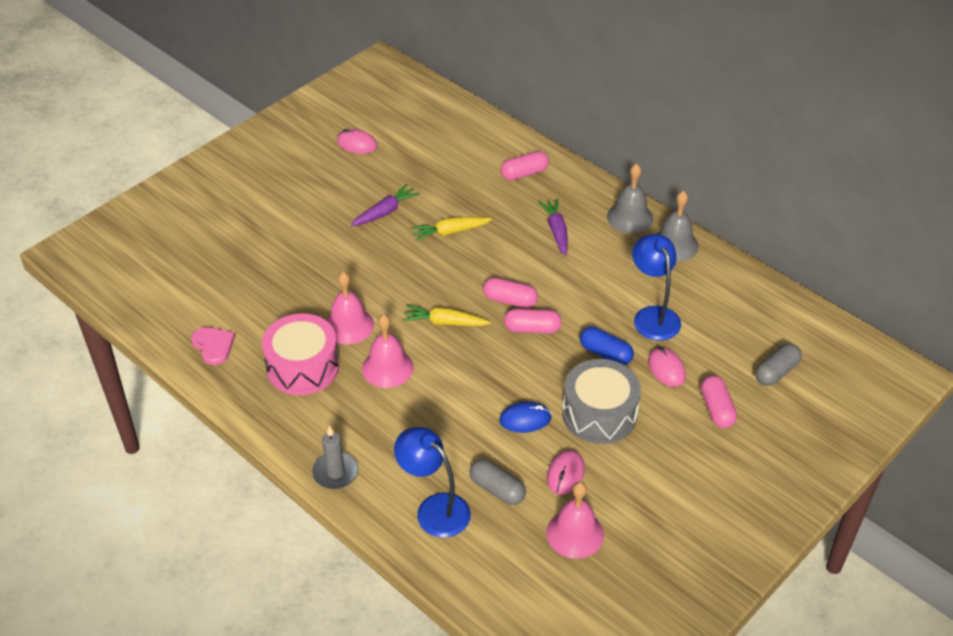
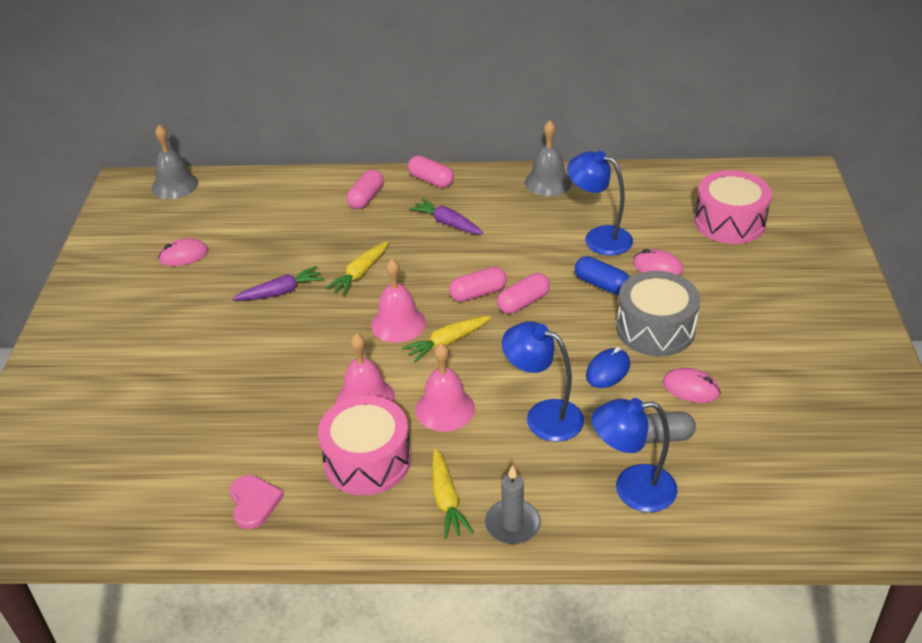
camera: 40 degrees left, 5 degrees down
pink heart [191,327,235,365] -> pink heart turned 60 degrees clockwise [230,475,284,529]
purple carrot [351,184,419,227] -> purple carrot turned 60 degrees clockwise [232,266,324,301]
pink bell [546,482,604,559] -> pink bell moved to [371,259,426,343]
pink mouse [547,450,585,495] -> pink mouse turned 45 degrees counterclockwise [663,368,721,403]
blue capsule [580,327,634,365] -> blue capsule turned 45 degrees clockwise [575,256,629,295]
grey bell [607,163,653,234] -> grey bell moved to [152,125,198,199]
pink capsule [701,376,737,428] -> pink capsule moved to [408,156,454,188]
grey capsule [755,343,802,386] -> pink drum [694,170,772,244]
none -> yellow carrot [432,448,473,539]
none -> blue lamp [502,321,584,442]

